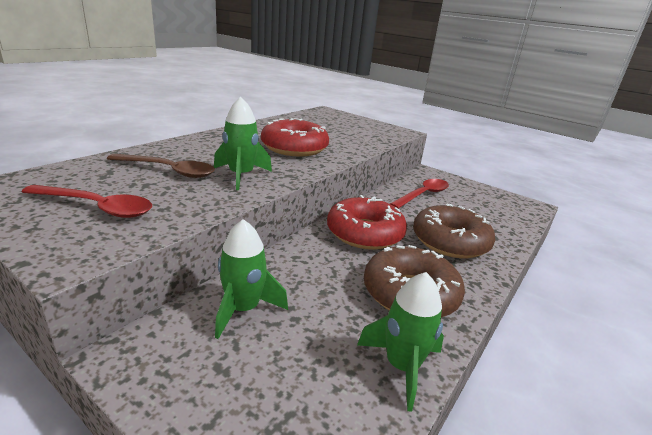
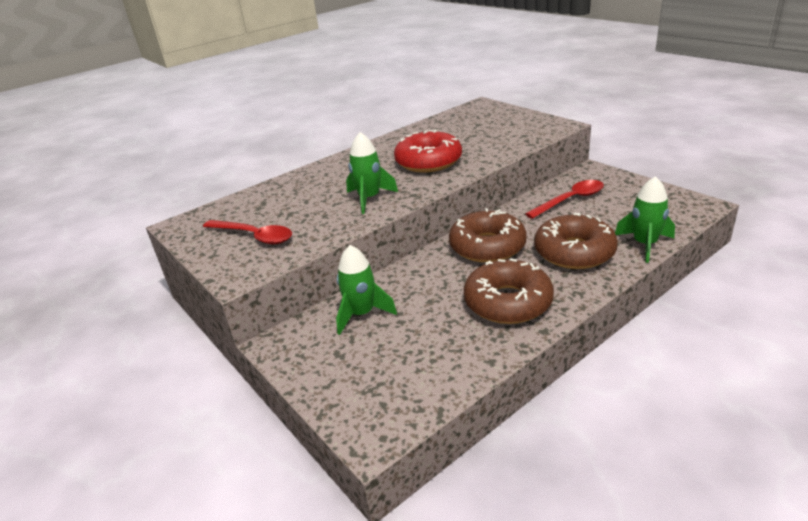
camera: 20 degrees right, 5 degrees up
brown spoon [107,154,215,178] -> none
red donut [327,195,407,250] -> brown donut [449,208,527,263]
green rocket [357,272,444,412] -> green rocket moved to [615,176,675,263]

